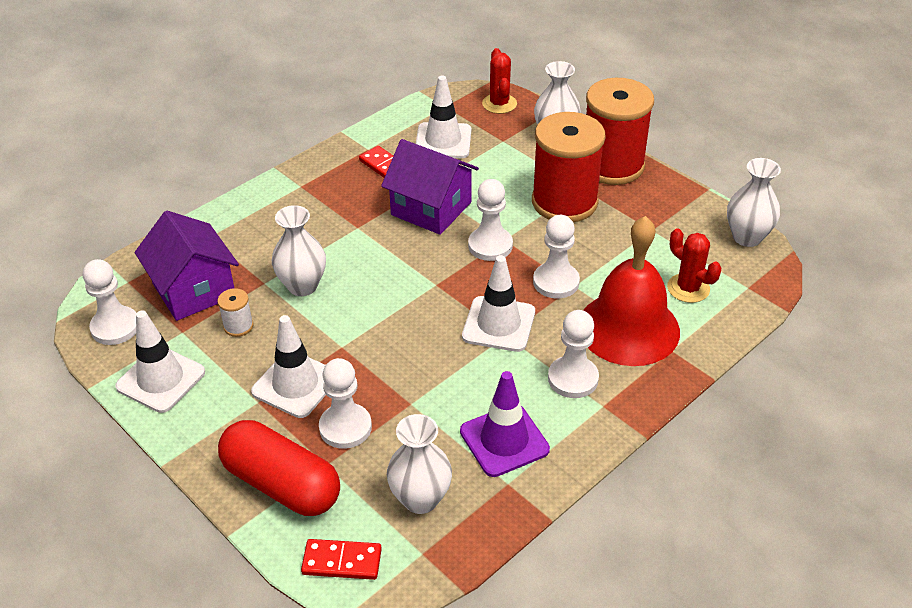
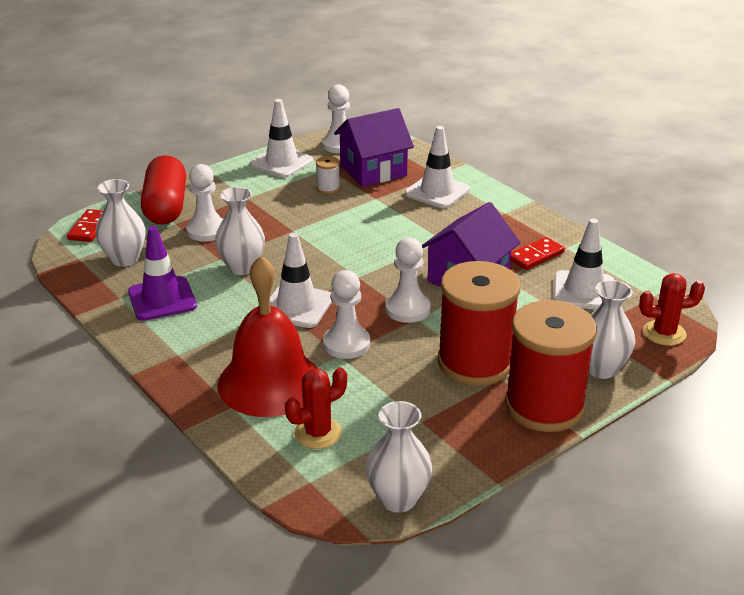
camera: 95 degrees right, 10 degrees down
red capsule [218,420,340,516] -> red capsule turned 45 degrees counterclockwise [141,155,186,225]
white traffic cone [251,315,326,418] -> white traffic cone moved to [405,126,470,209]
white vase [272,205,326,296] -> white vase moved to [215,187,265,275]
white pawn [548,310,599,398] -> none

